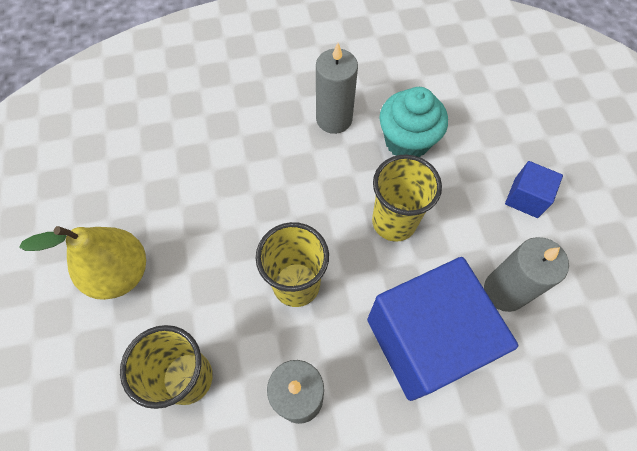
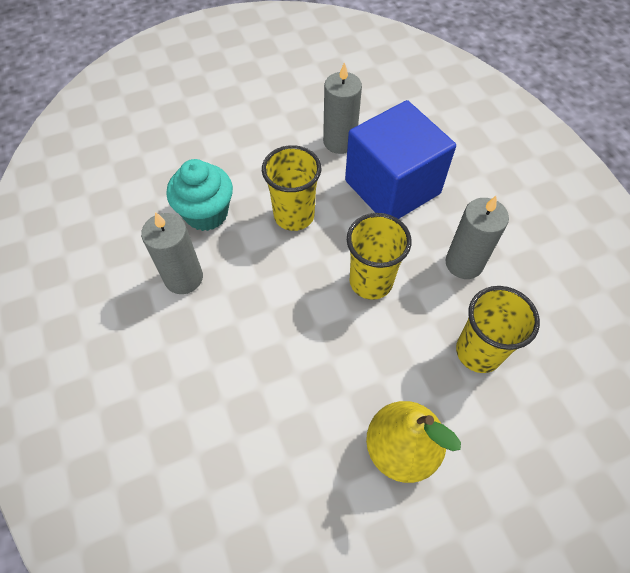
camera: 100 degrees left, 5 degrees down
blue cube [505,161,563,218] -> none

